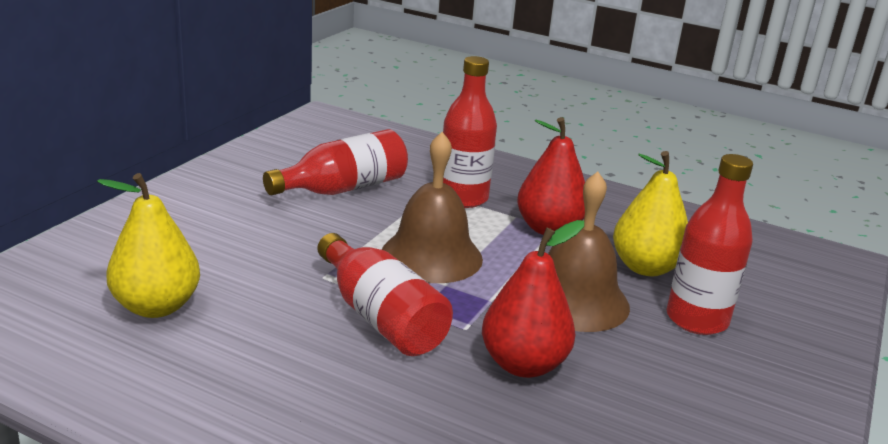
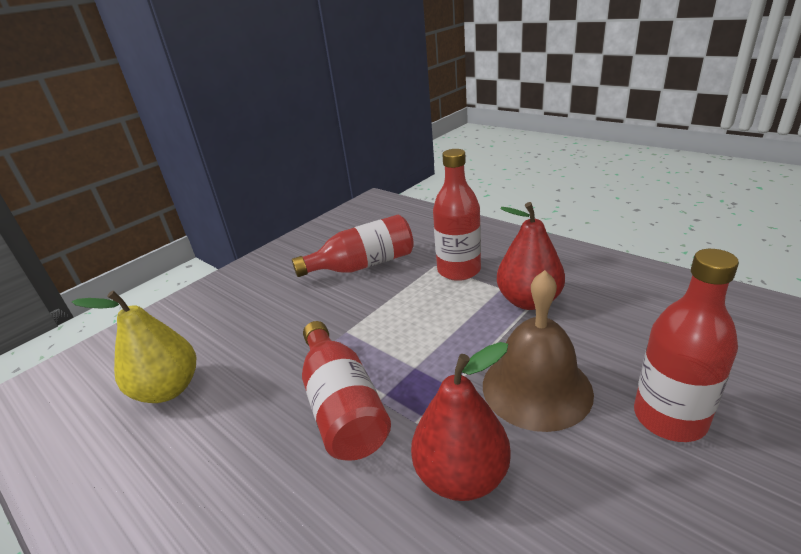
camera: 20 degrees right, 5 degrees up
brown bell [382,132,483,283] -> none
yellow pear [613,151,688,276] -> none

